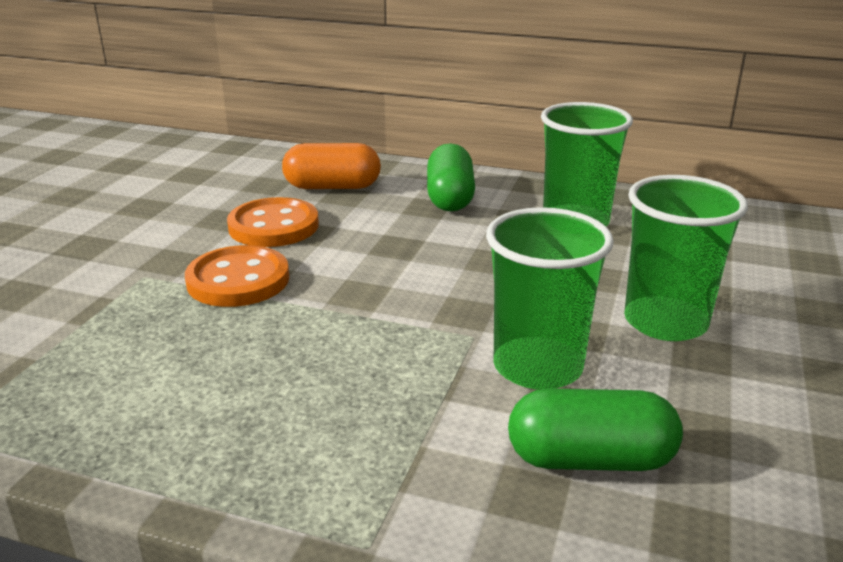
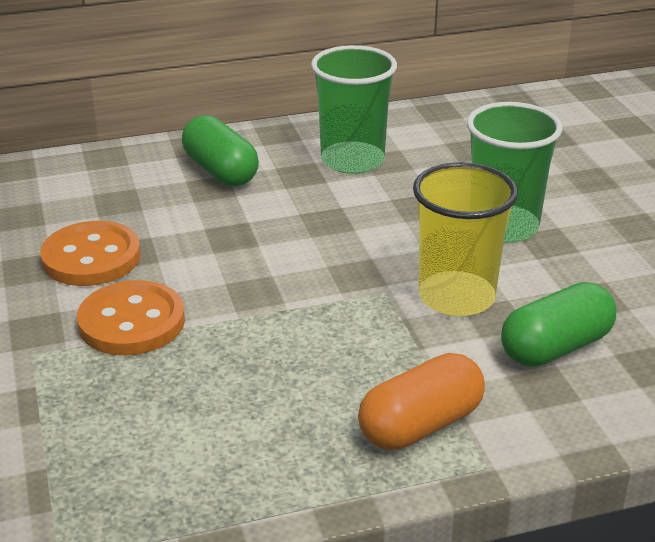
camera: 35 degrees left, 5 degrees up
orange capsule [282,143,381,189] -> orange capsule moved to [358,353,485,450]
green cup [486,207,614,390] -> yellow cup [413,162,518,316]

